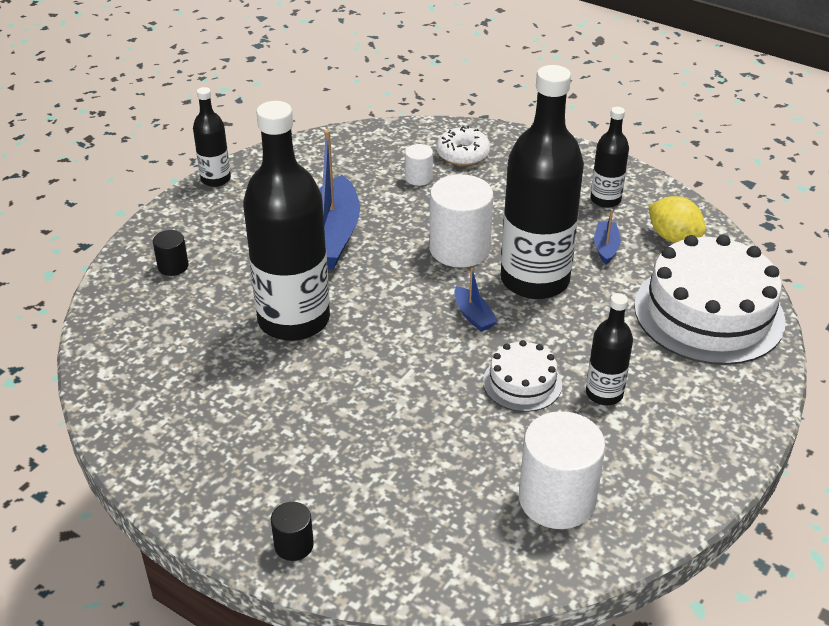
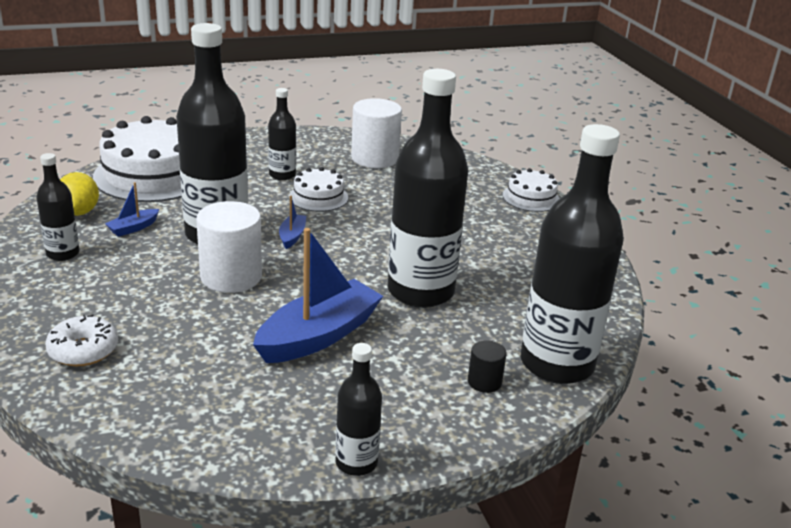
camera: 145 degrees left, 10 degrees down
black cylinder [271,502,314,561] -> white cake [503,168,560,212]
white cylinder [405,144,433,186] -> none
none -> black bottle [521,124,624,384]

